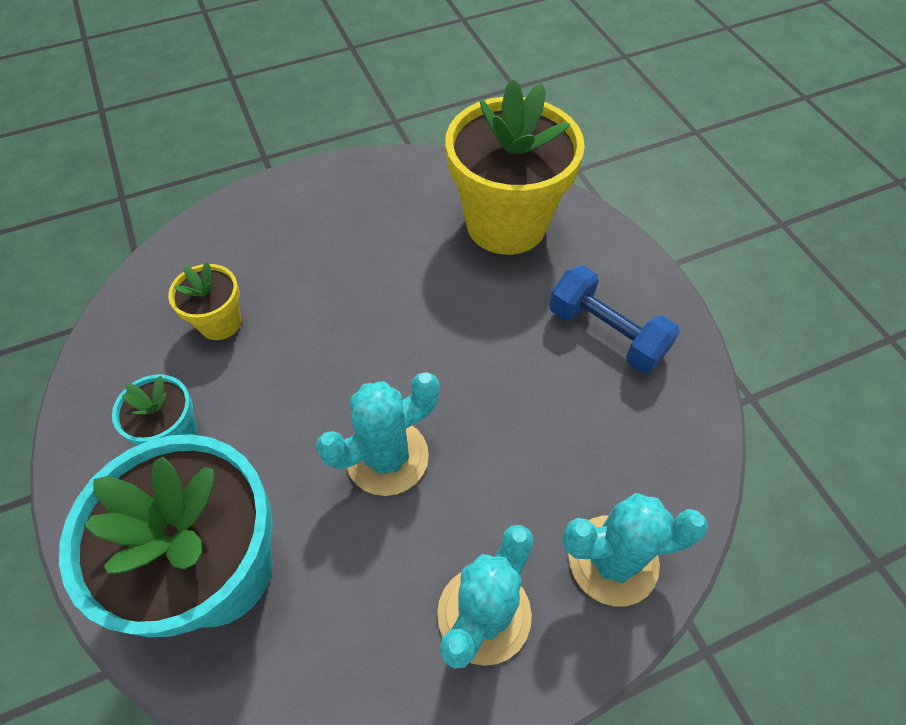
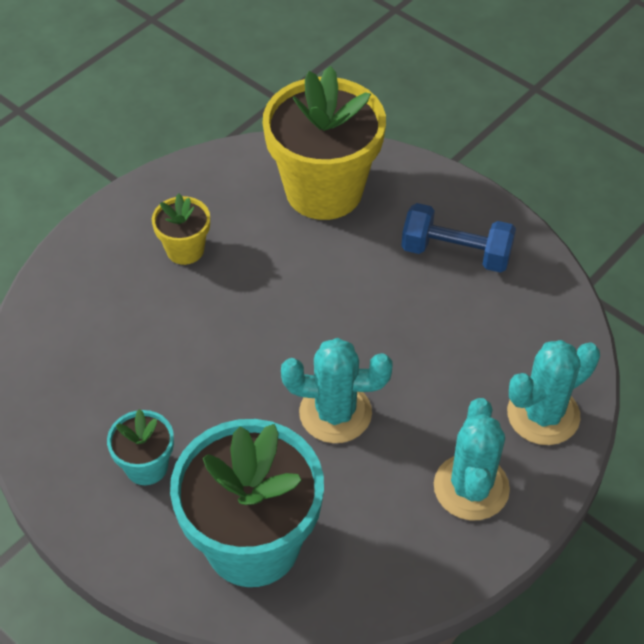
camera: 25 degrees left, 5 degrees down
yellow flower pot [168,262,241,340] -> yellow flower pot moved to [152,193,210,265]
turquoise cactus [316,372,439,496] -> turquoise cactus turned 60 degrees clockwise [281,338,393,443]

